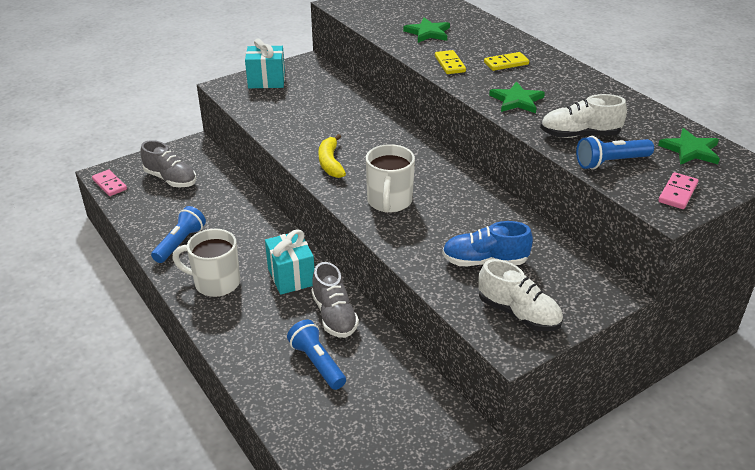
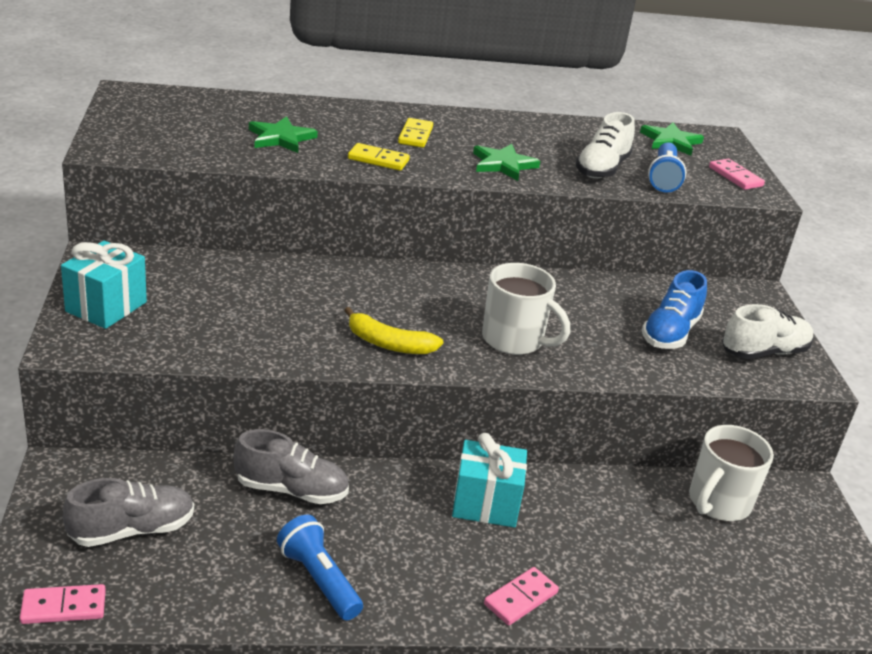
camera: 65 degrees left, 5 degrees down
white mug [172,229,240,297] -> white mug moved to [689,425,774,521]
blue flashlight [287,319,346,390] -> none
grey shoe [312,262,359,338] -> grey shoe moved to [234,429,349,504]
none -> pink domino [484,567,559,625]

